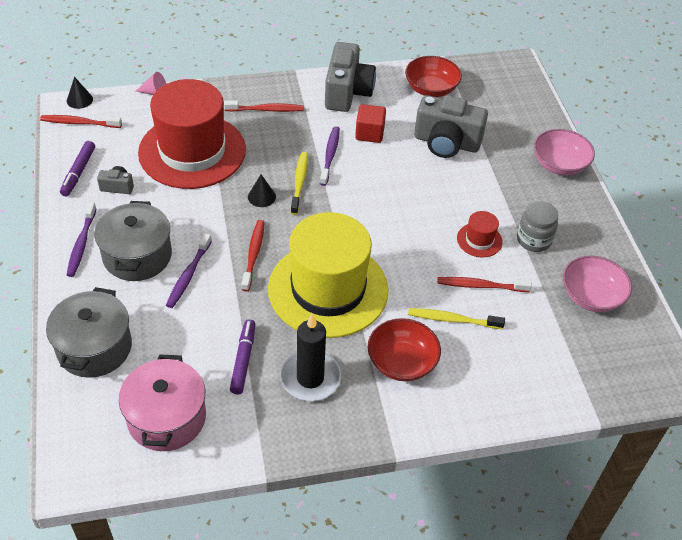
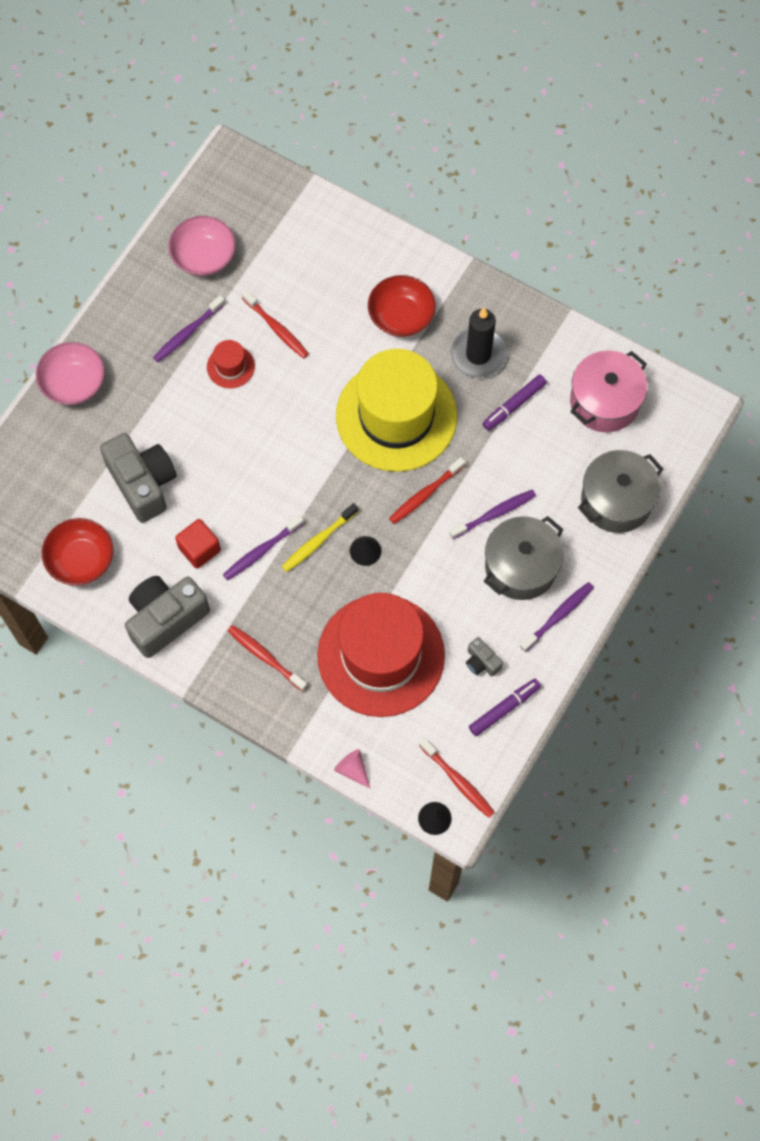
camera: 135 degrees left, 20 degrees up
yellow toothbrush [408,308,505,329] -> none
grey jar [517,201,558,252] -> purple toothbrush [153,295,225,362]

